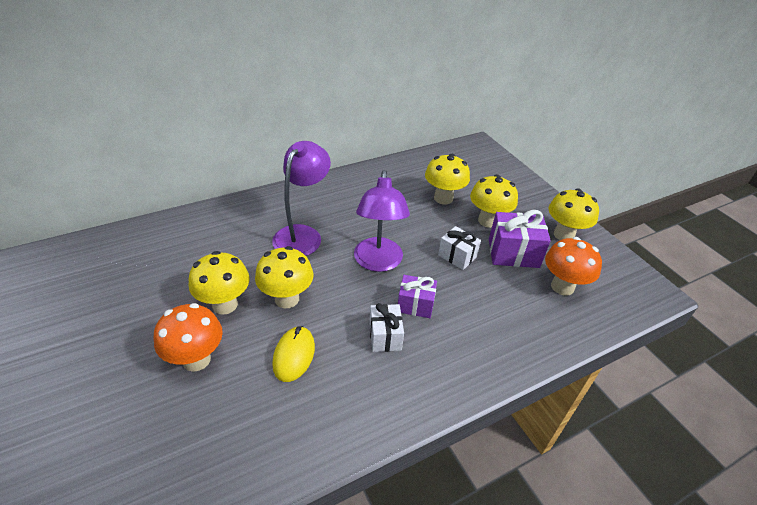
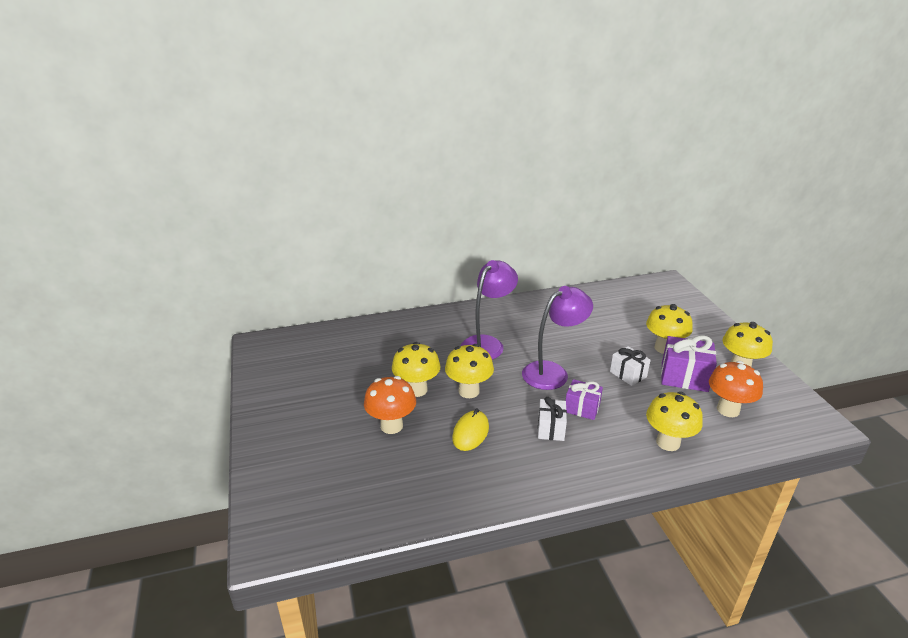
camera: 15 degrees right, 10 degrees down
purple lamp [354,170,410,272] -> purple lamp turned 135 degrees counterclockwise [522,286,593,390]
yellow mushroom [425,154,470,205] -> yellow mushroom moved to [646,392,703,451]

